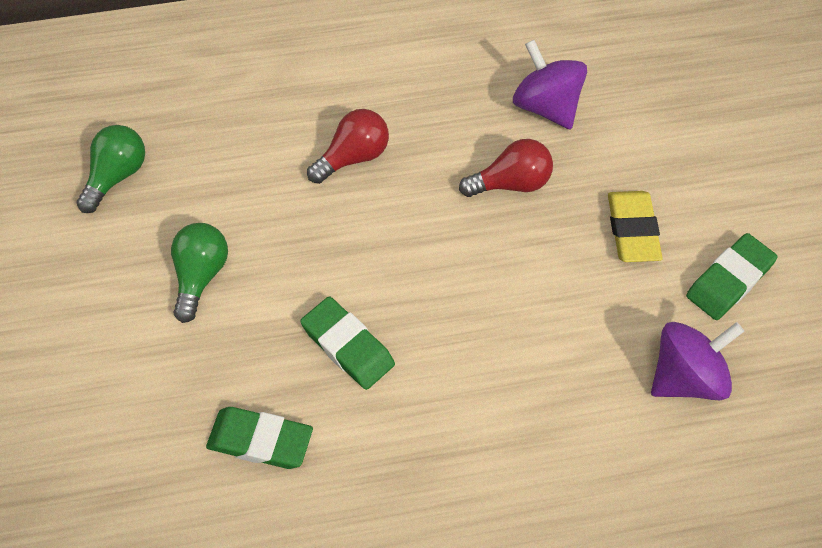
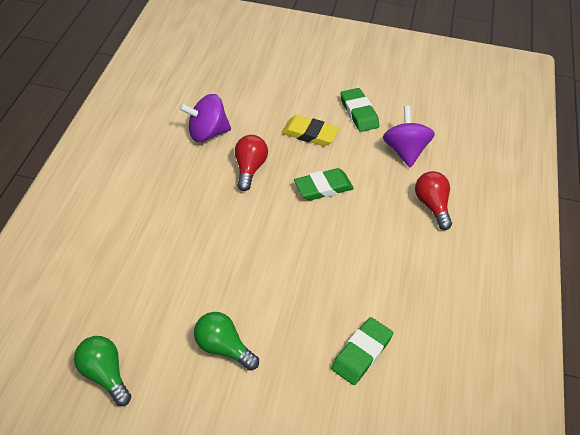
camera: 70 degrees left, 10 degrees down
green eraser [300,296,395,390] -> green eraser moved to [294,168,354,201]
red light bulb [307,109,389,184] -> red light bulb moved to [415,171,452,230]

